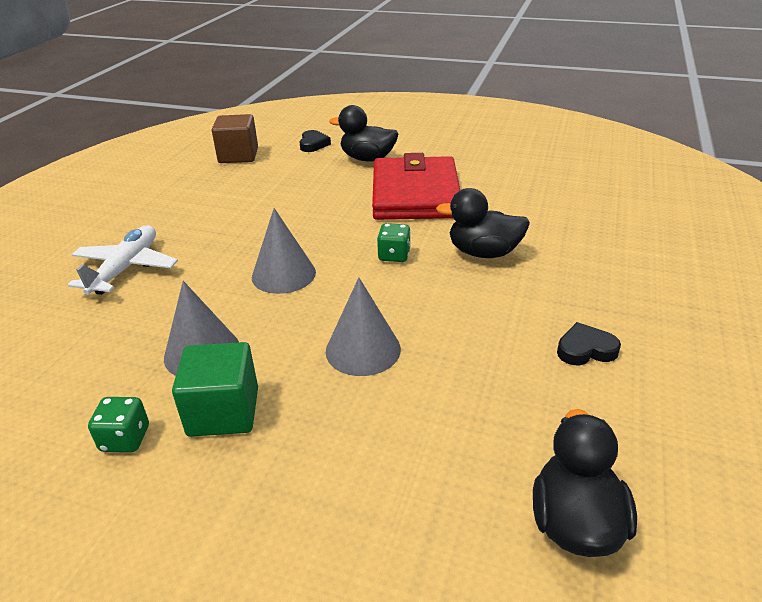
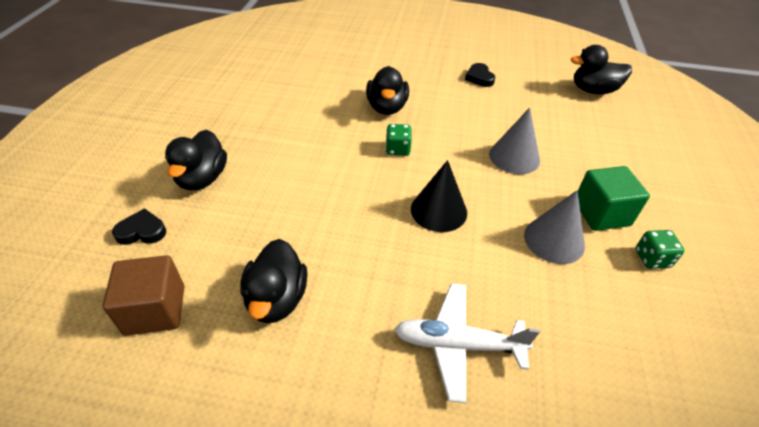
camera: 100 degrees left, 10 degrees up
grey cone [252,208,316,294] -> black cone [411,160,467,232]
red wallet [372,153,460,220] -> none
none -> black duck [240,239,307,323]

